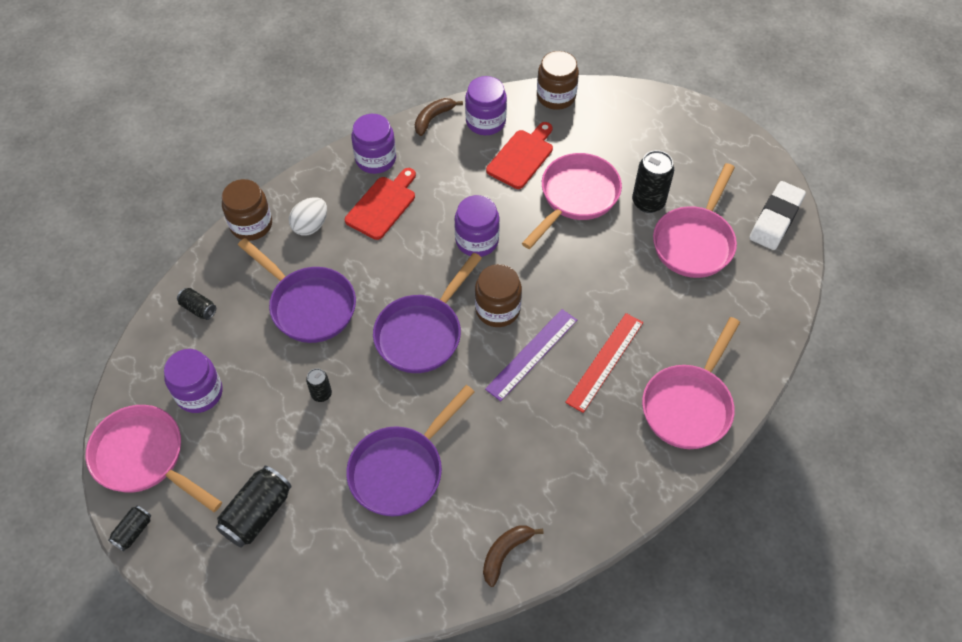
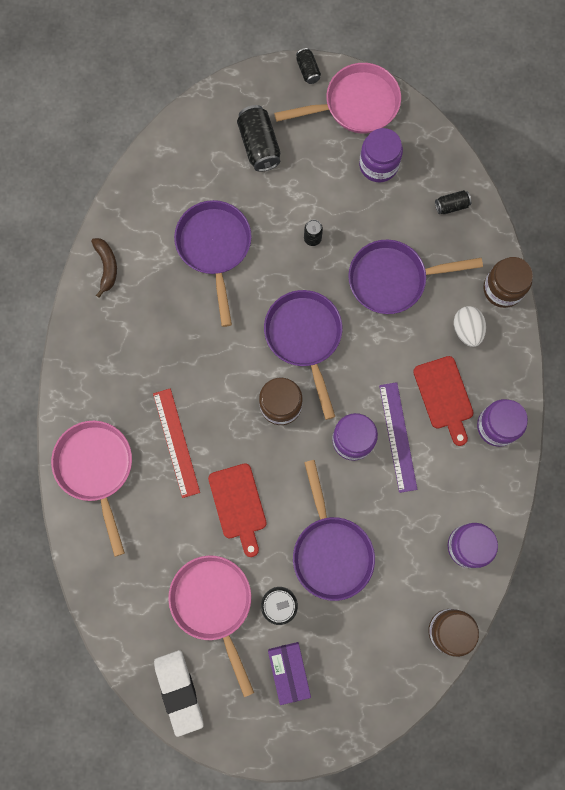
camera: 130 degrees right, 20 degrees up
brown banana [415,98,463,136] -> none
purple ruler [485,309,577,401] -> purple ruler moved to [379,382,418,493]
red cutting board [486,122,553,189] -> red cutting board moved to [208,463,267,557]
pink pan [522,153,622,249] -> purple pan [293,460,375,601]
none -> purple box [268,642,311,705]

